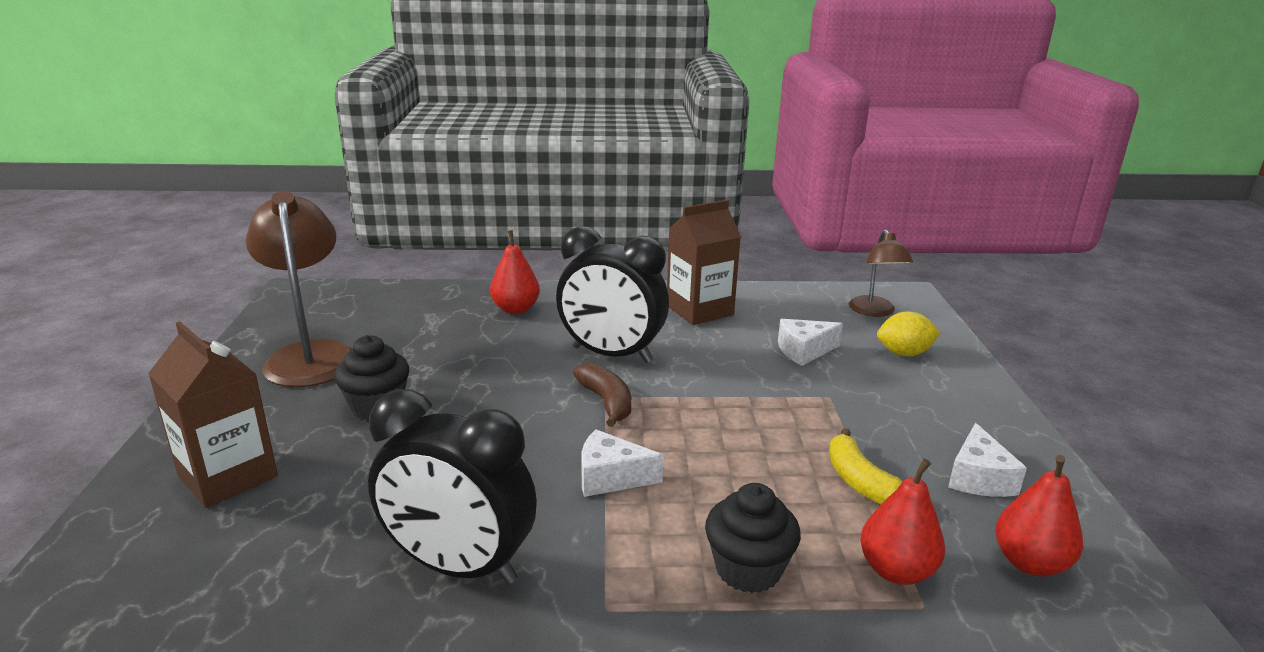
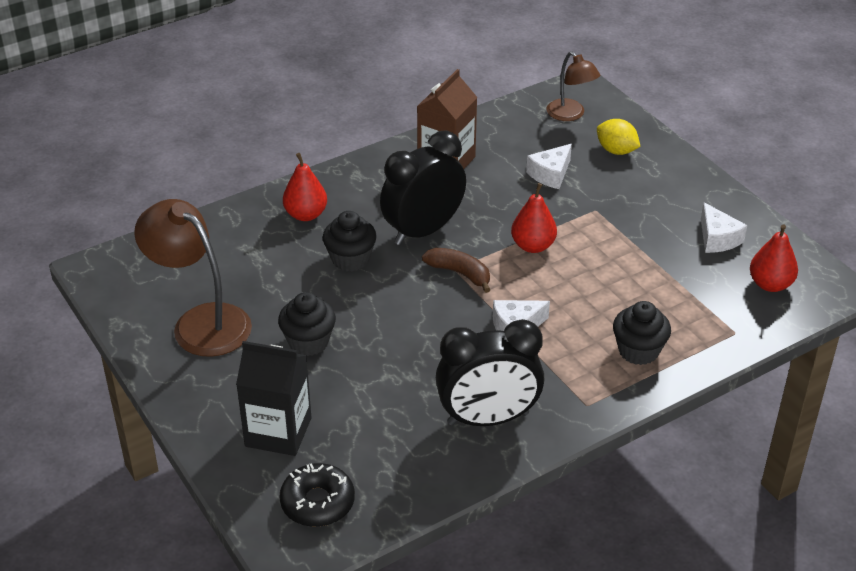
camera: 30 degrees left, 15 degrees up
brown carton [148,321,278,508] -> black carton [236,341,311,456]
black clock [556,226,669,363] -> black clock turned 150 degrees clockwise [380,130,466,245]
yellow banana [829,428,903,504] -> none
red pear [860,459,945,585] -> red pear moved to [511,183,557,253]
yellow lemon [877,311,940,356] -> yellow lemon turned 75 degrees clockwise [597,119,640,155]
none -> black donut [279,463,355,527]
none -> black cupcake [323,211,377,271]

